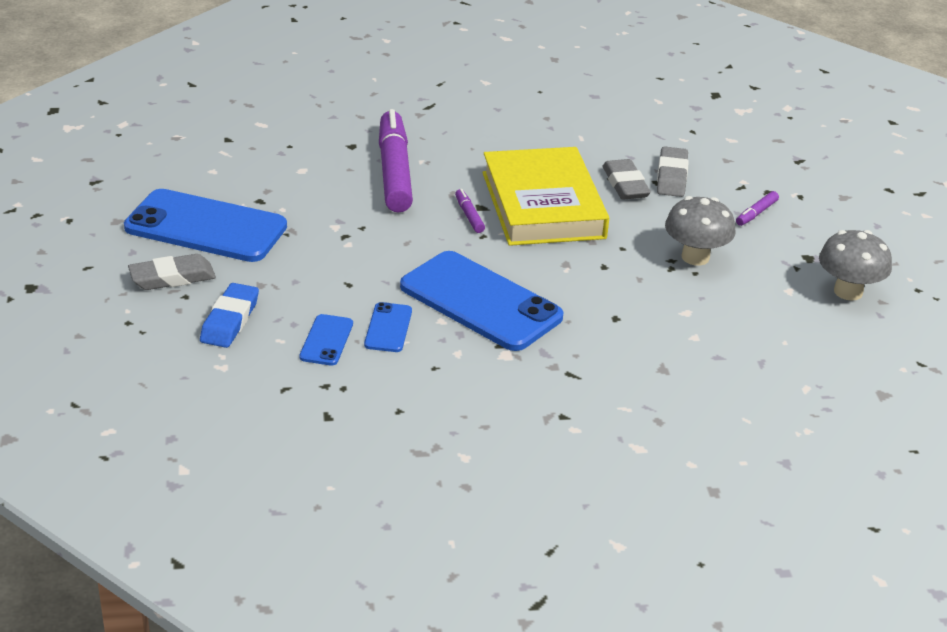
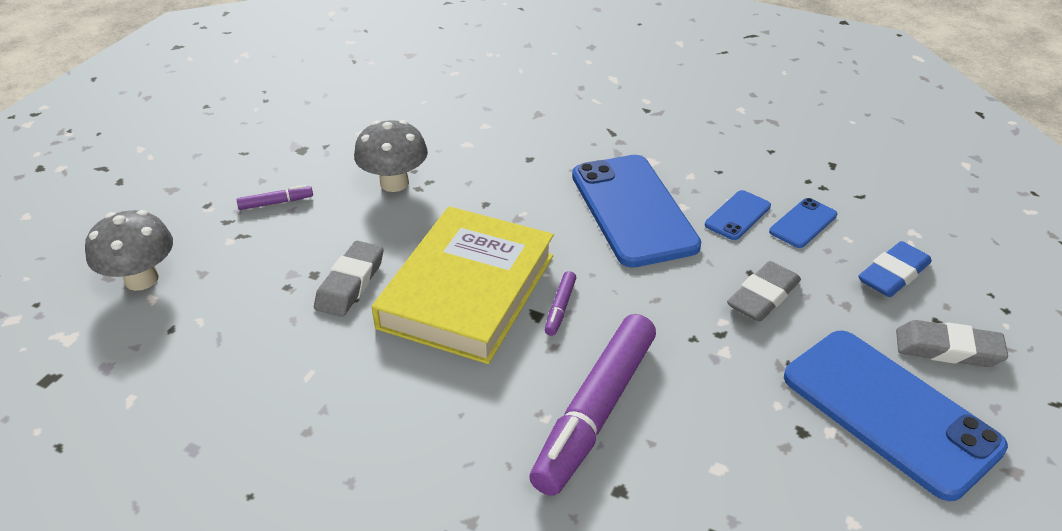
camera: 145 degrees left, 5 degrees up
grey eraser [657,146,689,197] -> grey eraser moved to [727,261,801,322]
grey mushroom [819,230,892,301] -> grey mushroom moved to [85,210,173,291]

